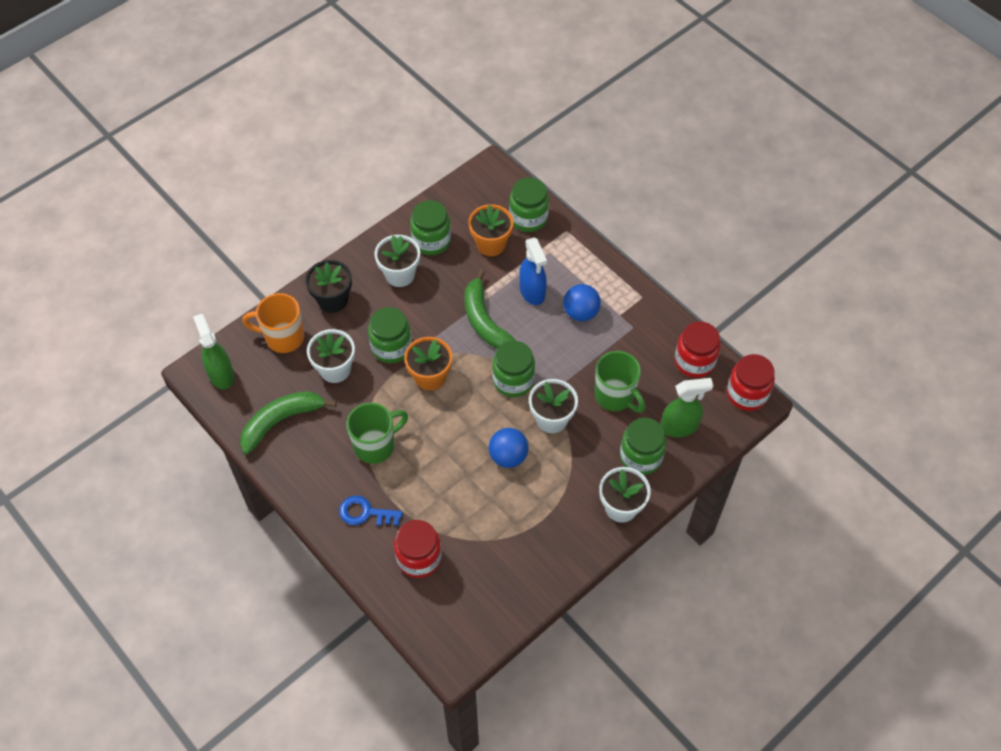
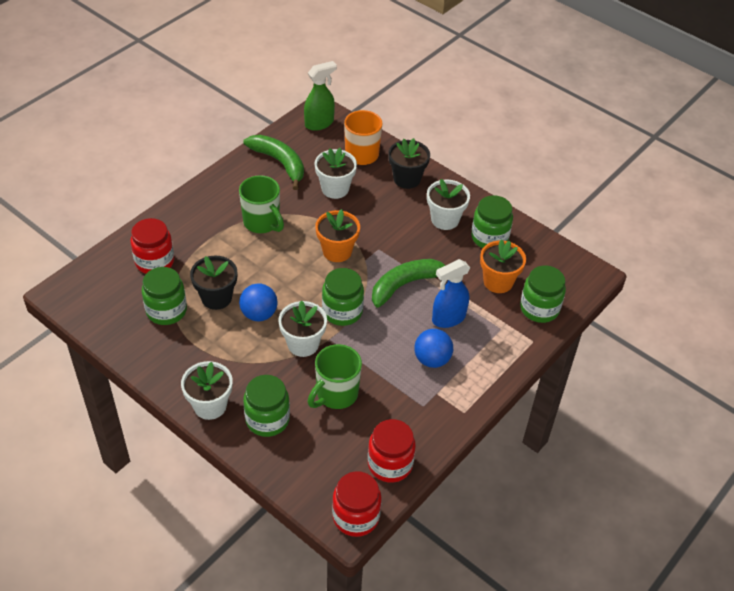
camera: 80 degrees right, 10 degrees down
blue key [339,495,403,526] -> none
green jar [368,307,412,363] -> green jar moved to [142,267,187,325]
green spray bottle [661,378,714,437] -> none
none -> black flower pot [190,256,237,310]

